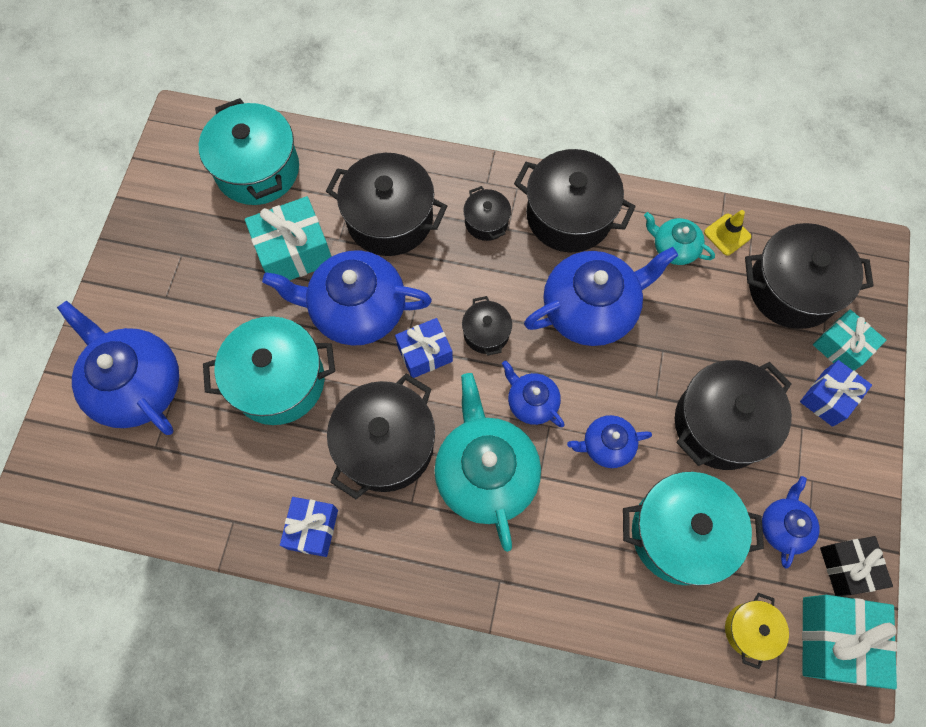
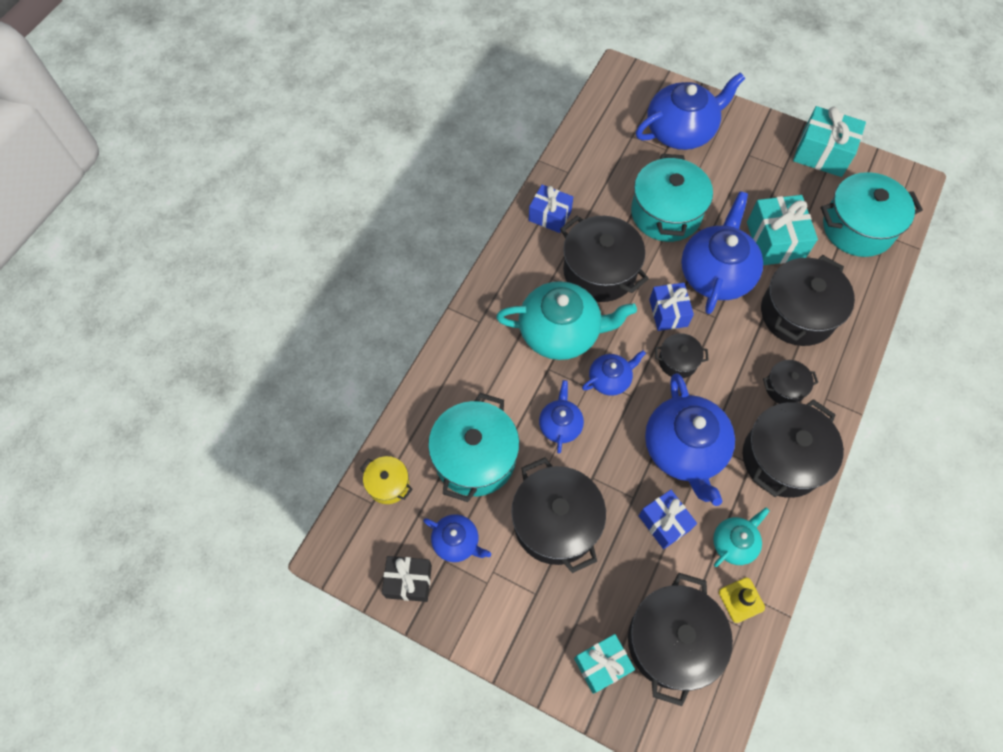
camera: 105 degrees right, 5 degrees down
blue gift [800,360,872,427] -> blue gift moved to [639,490,697,549]
turquoise gift [802,595,897,689] -> turquoise gift moved to [793,106,866,177]

